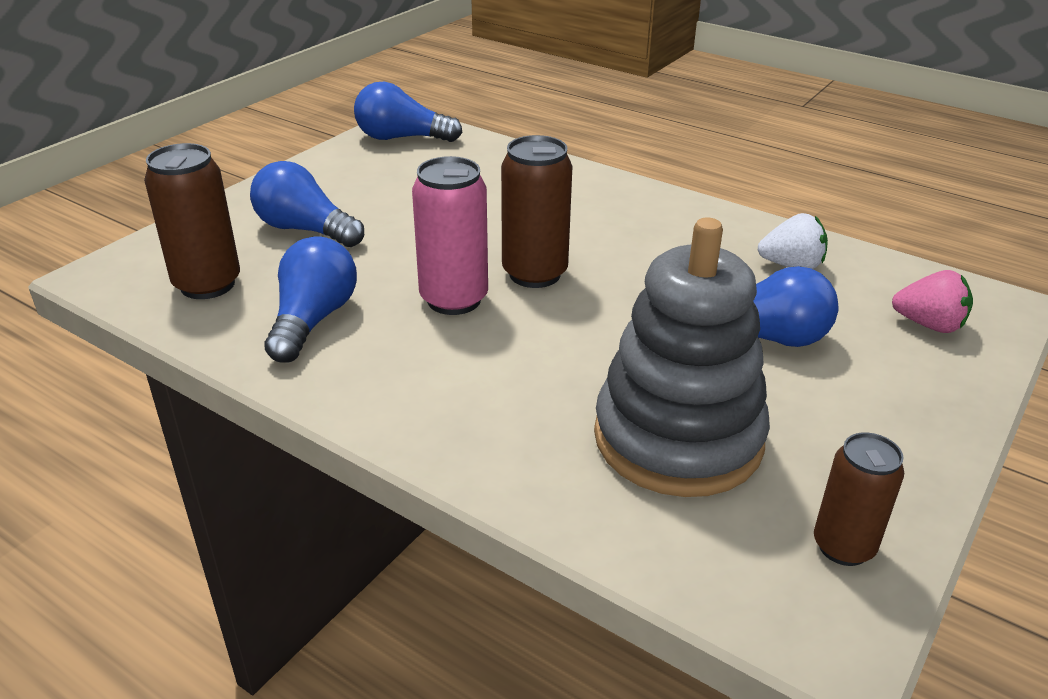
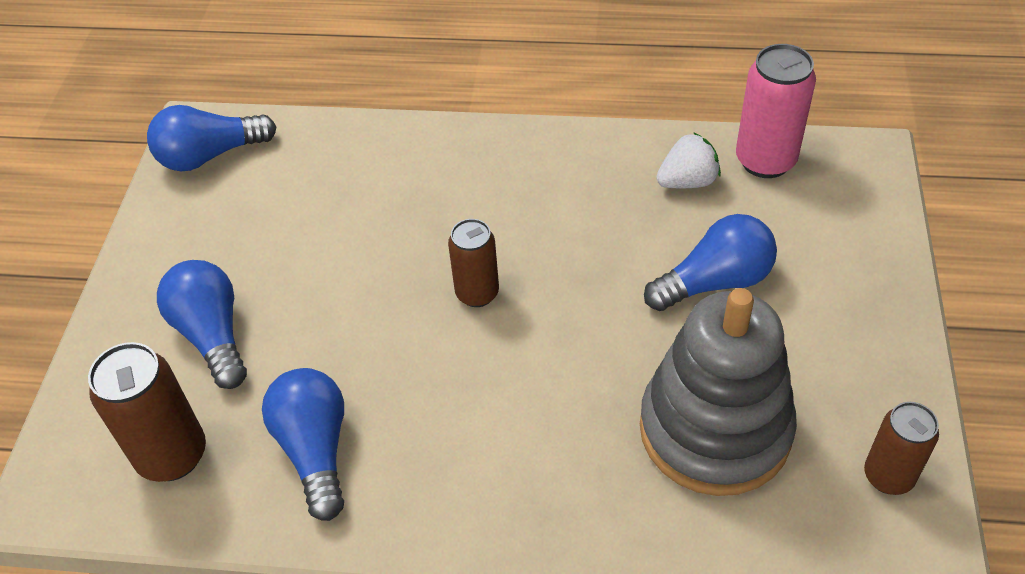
camera: 25 degrees left, 15 degrees up
blue light bulb [250,161,364,247] -> blue light bulb turned 60 degrees clockwise [157,260,247,389]
pink can [412,156,488,315] -> pink can moved to [736,44,816,178]
brown can [501,135,573,288] -> brown can [448,219,499,307], size x0.66
pink strawberry [892,270,973,333] -> none

